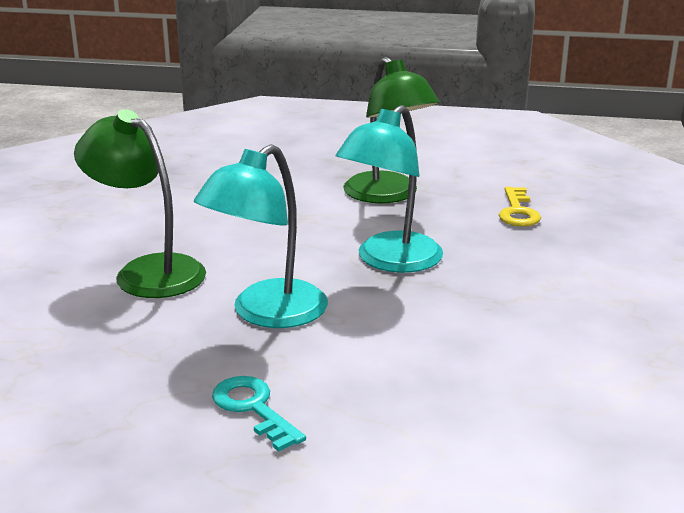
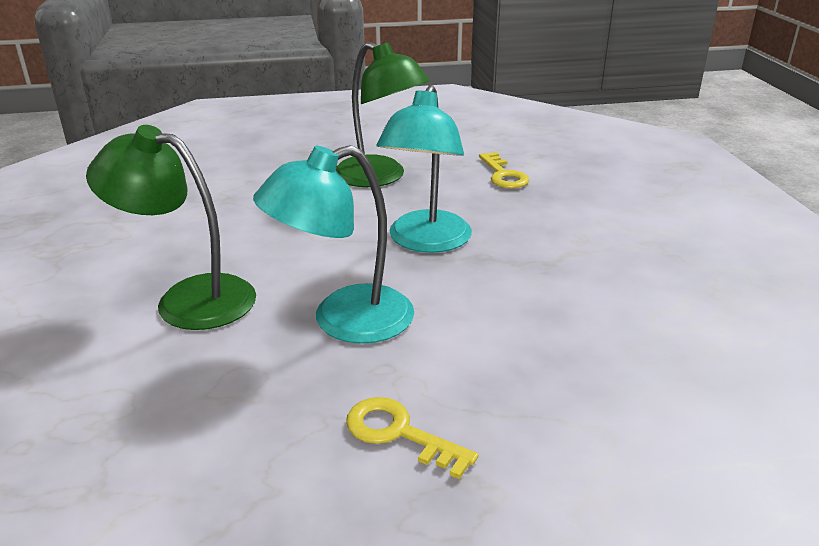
camera: 20 degrees left, 5 degrees up
turquoise lamp [194,144,328,328] -> turquoise lamp turned 45 degrees clockwise [253,145,414,344]
turquoise key [212,376,306,452] -> yellow key [346,397,479,479]

